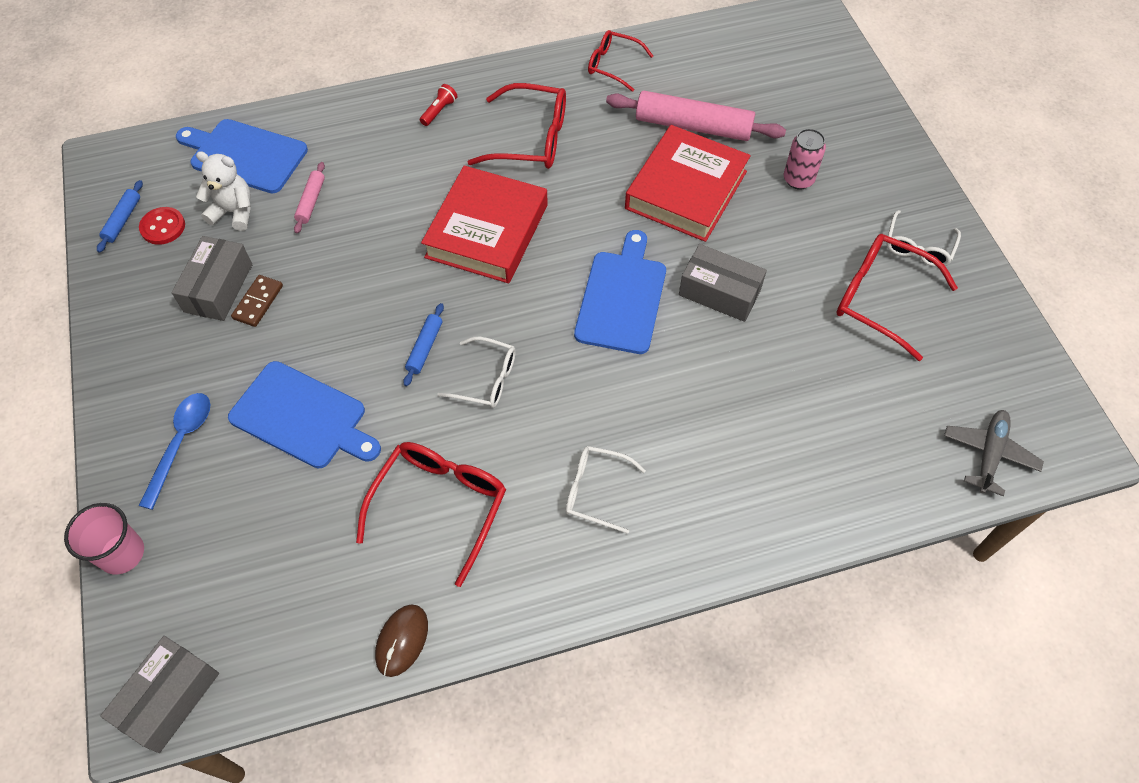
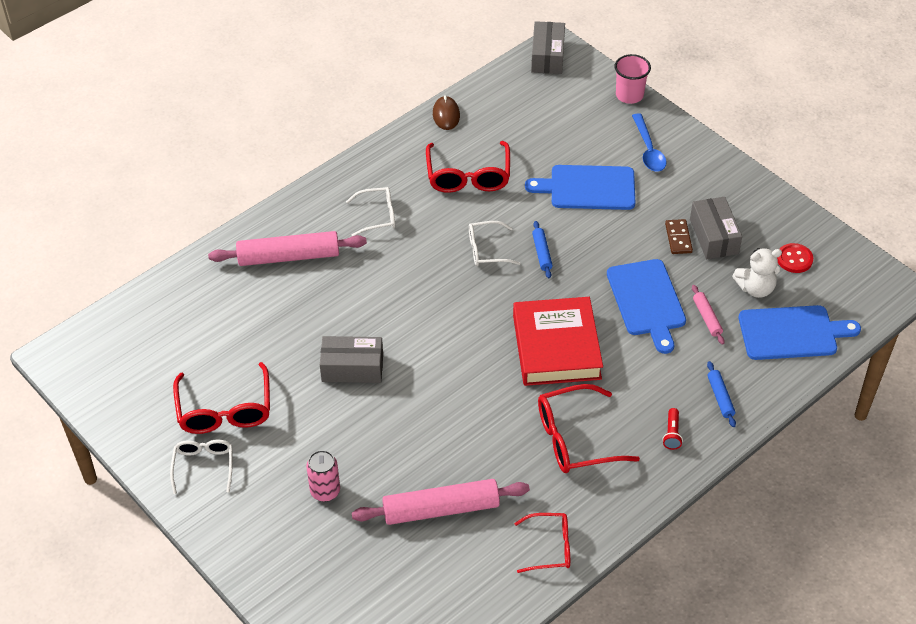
camera: 155 degrees right, 10 degrees down
blue rolling pin [97,180,143,253] -> blue rolling pin moved to [707,361,736,427]
blue cutting board [574,230,666,354] -> blue cutting board moved to [607,259,686,354]
red book [625,125,751,242] -> none
red glasses [836,234,958,361] -> red glasses turned 75 degrees clockwise [173,362,270,434]
grey plane [944,410,1044,496] -> none
none -> pink rolling pin [208,231,367,266]

